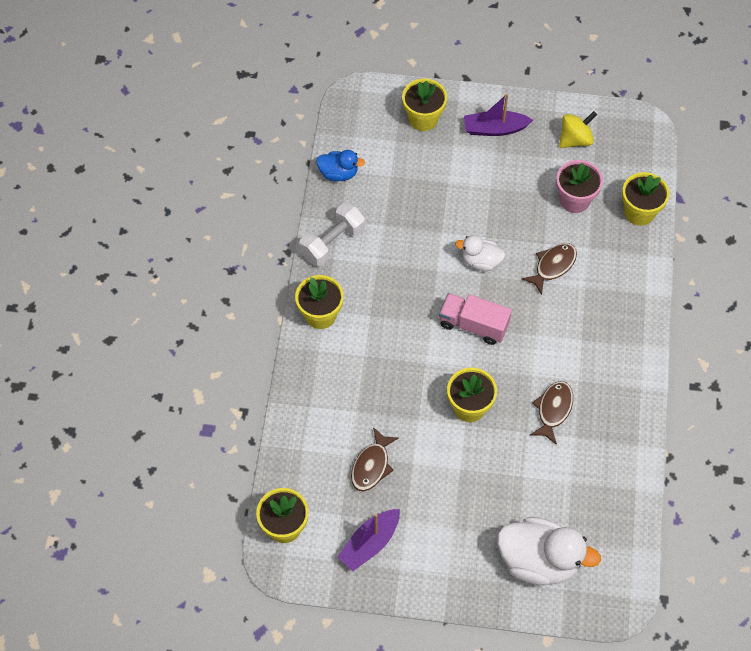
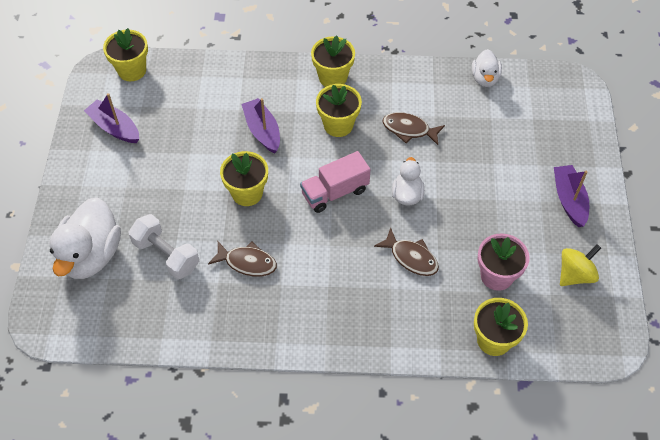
camera: 85 degrees right, 5 degrees down
white dumbbell [299,203,365,266] -> white dumbbell moved to [129,214,199,280]
blue duck [316,150,365,181] -> white duck [472,49,502,87]
brown fish [351,427,399,492] -> brown fish moved to [383,112,445,145]
yellow flower pot [402,79,447,131] -> yellow flower pot moved to [316,84,362,137]
pink truck [439,293,512,345] -> pink truck turned 135 degrees counterclockwise [300,151,370,213]
yellow spinning top [559,111,597,148] -> yellow spinning top turned 90 degrees counterclockwise [560,244,601,286]
none -> purple boat [242,98,280,154]

